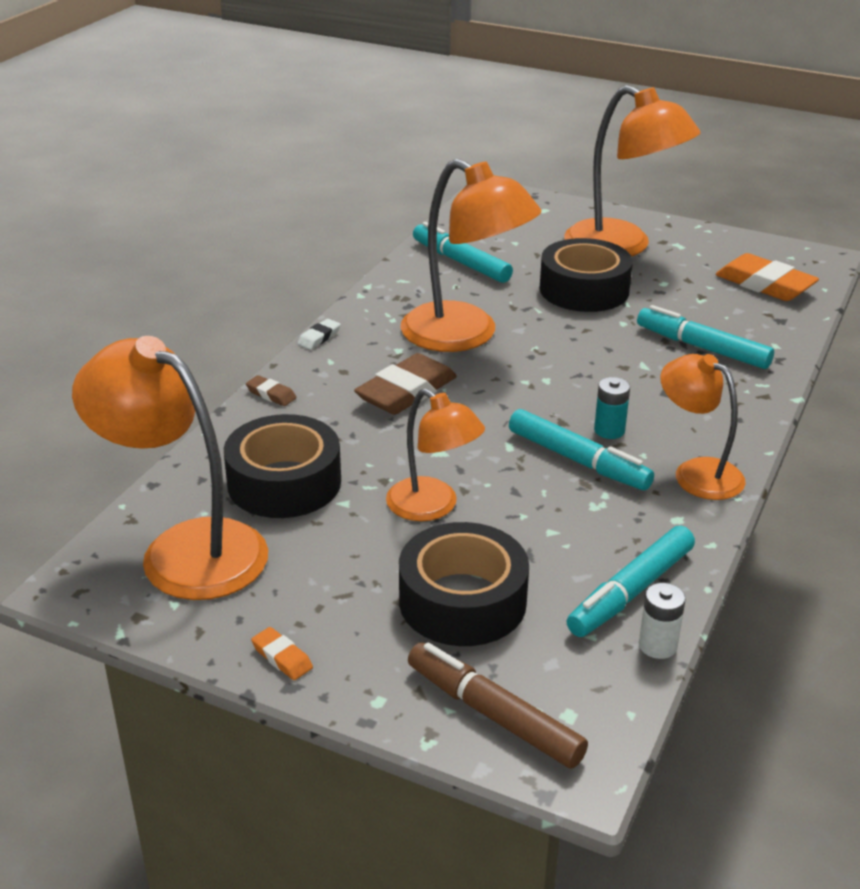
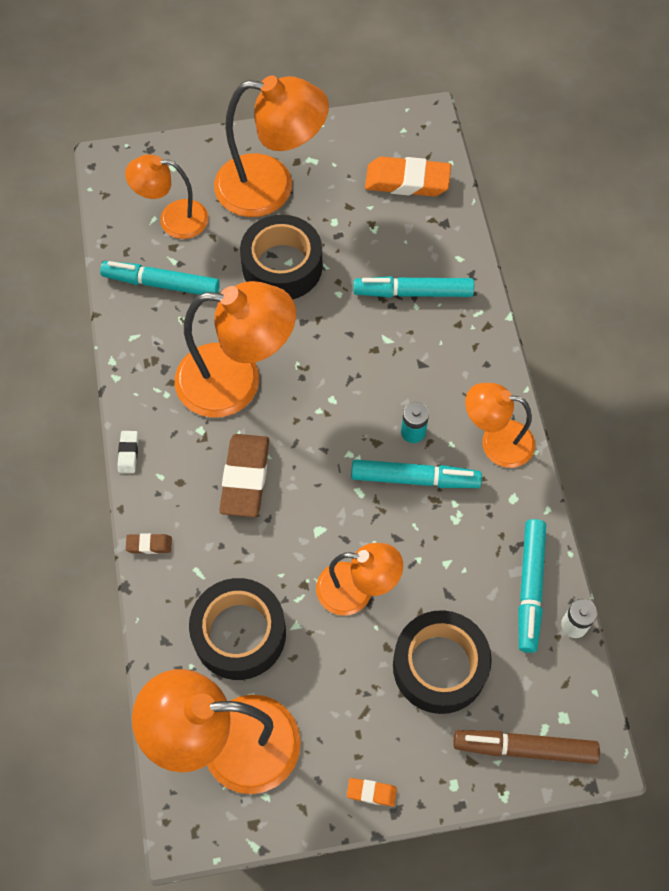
camera: 35 degrees left, 30 degrees up
none -> orange lamp [125,154,208,239]

